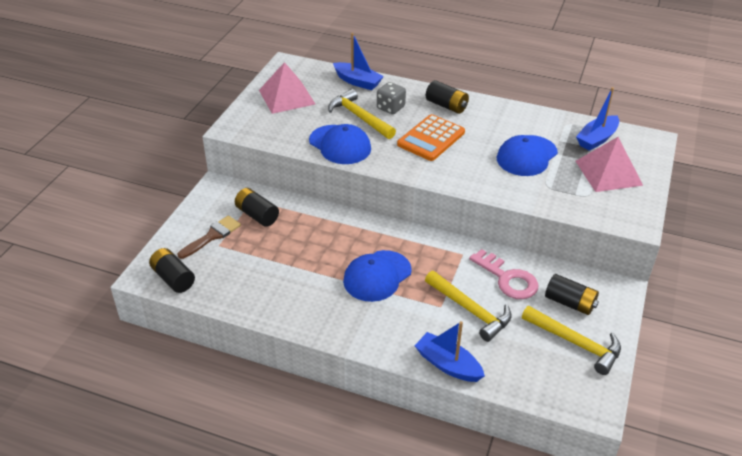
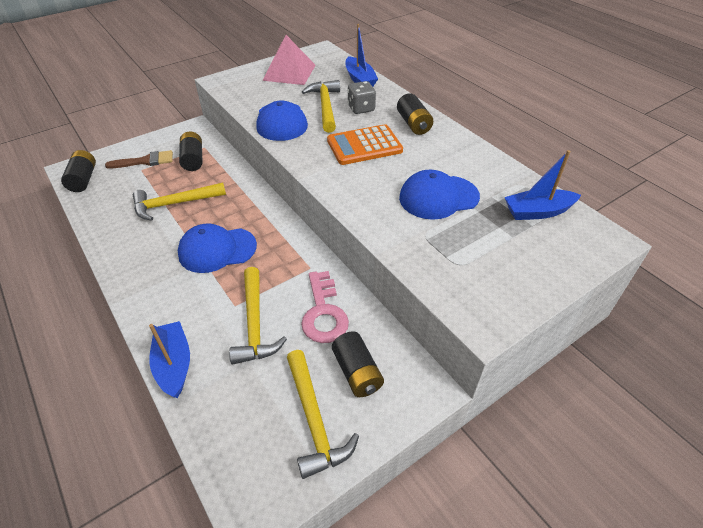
camera: 35 degrees right, 5 degrees up
pink pyramid [575,137,643,192] -> none
none -> yellow hammer [133,183,226,221]

